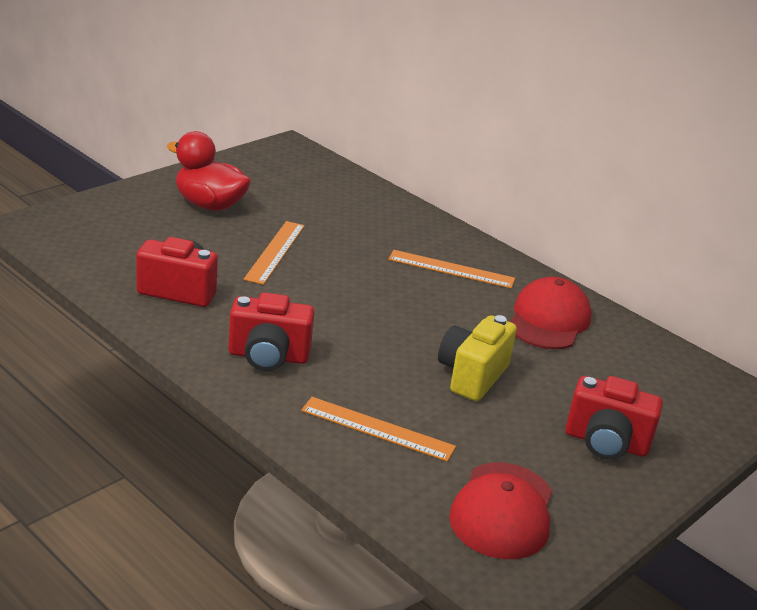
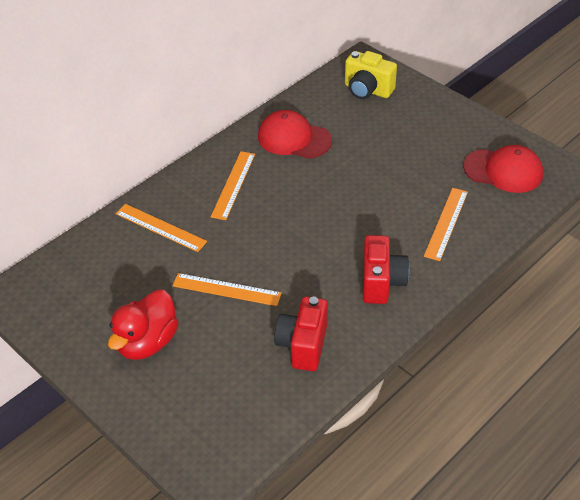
camera: 85 degrees left, 15 degrees up
yellow camera [438,315,517,401] -> yellow camera moved to [345,51,397,99]
red camera [565,376,663,460] -> none
none -> orange ruler [115,204,207,252]

